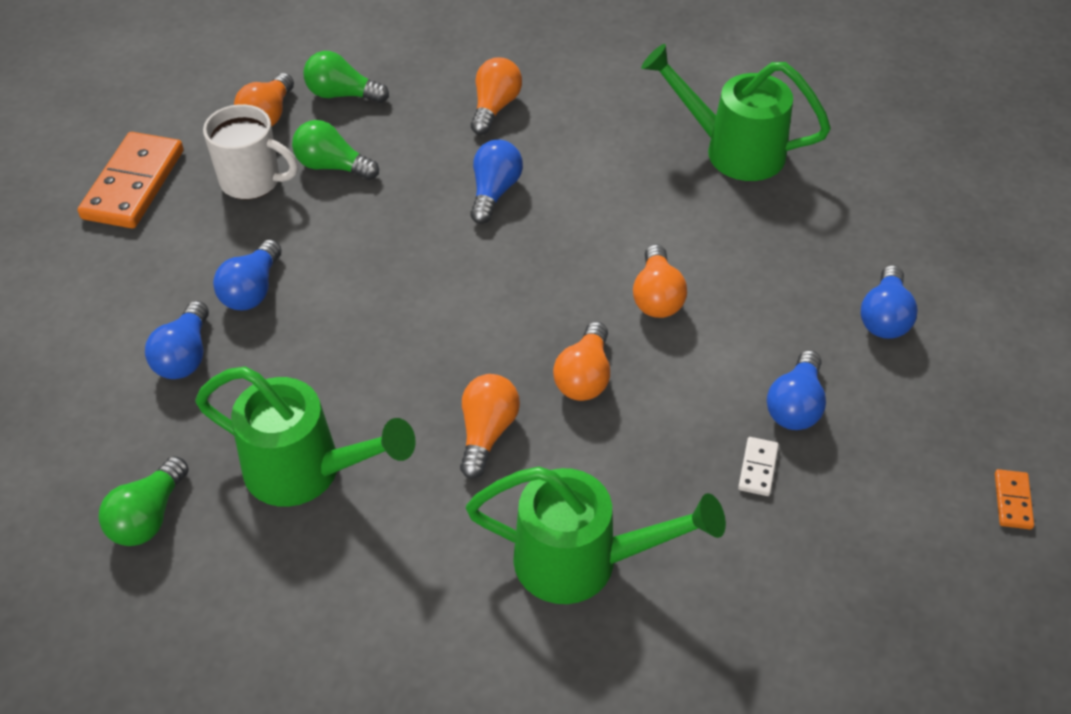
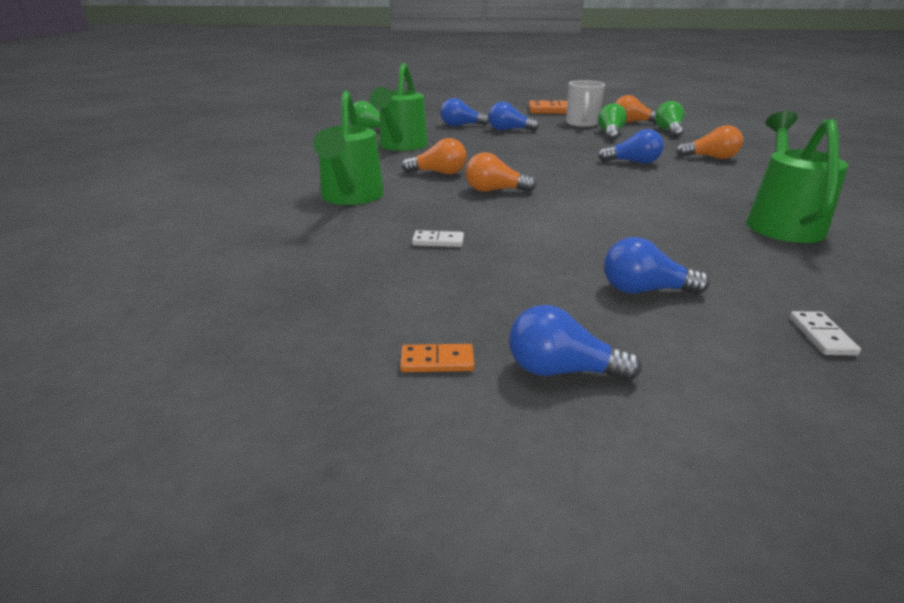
camera: 80 degrees right, 20 degrees down
orange light bulb [633,244,687,318] -> none
blue light bulb [767,350,826,430] -> blue light bulb moved to [509,305,642,381]
none -> white domino [790,311,861,356]

